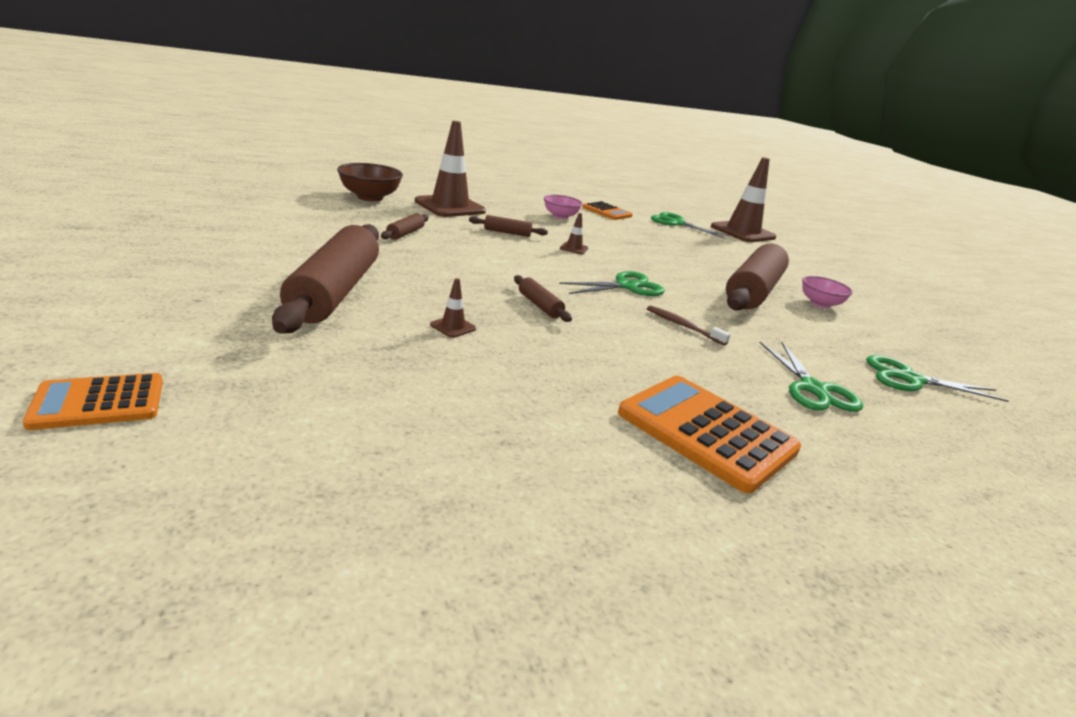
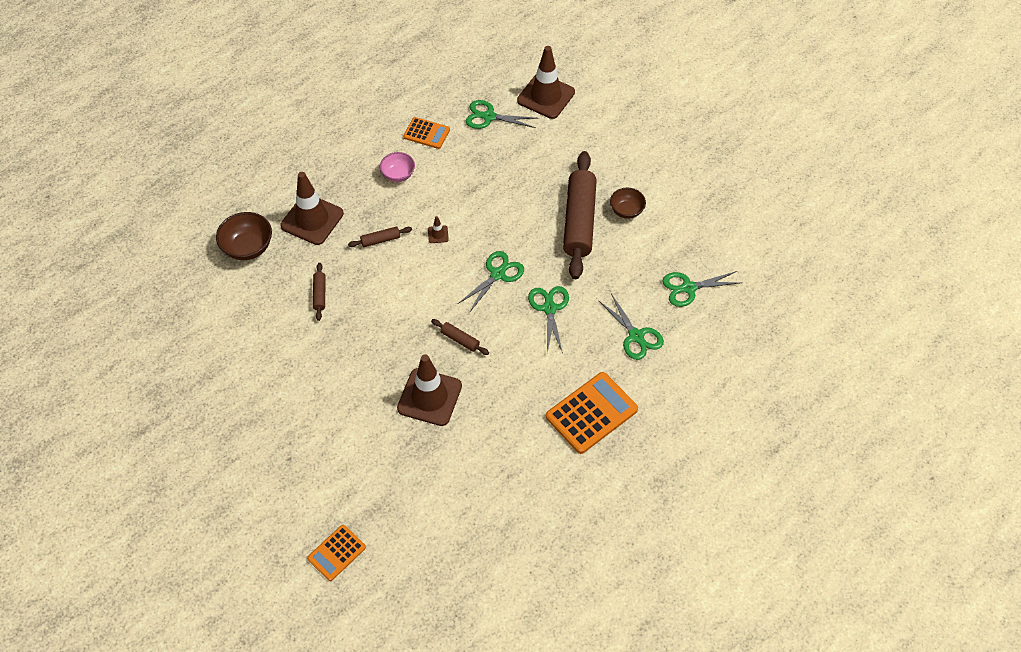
camera: 20 degrees left, 30 degrees up
brown rolling pin [272,224,379,334] -> none
brown traffic cone [430,278,476,338] -> brown traffic cone [397,355,462,426], size x2.50
orange calculator [618,376,801,493] -> orange calculator turned 120 degrees clockwise [546,372,638,454]
brown toothbrush [647,305,731,346] -> green scissors [528,286,569,354]
pink bowl [802,276,853,308] -> brown bowl [610,188,646,219]

